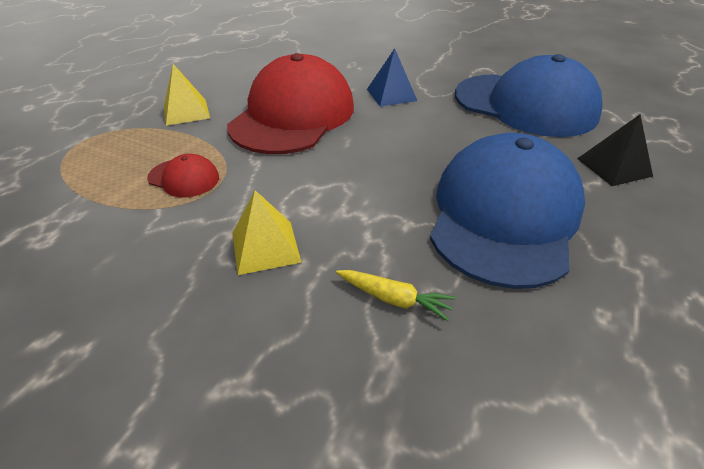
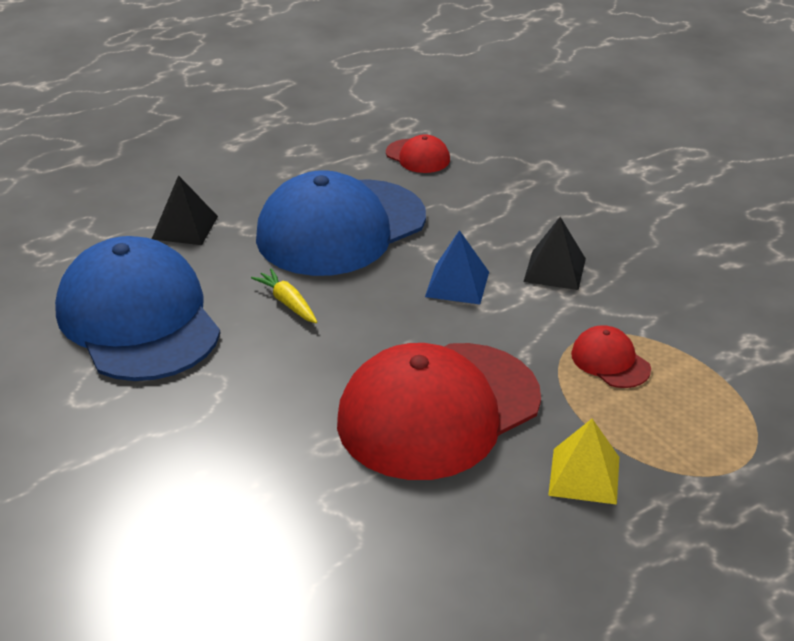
camera: 150 degrees left, 5 degrees down
yellow pyramid [233,190,302,275] -> black pyramid [523,217,586,290]
yellow carrot [336,270,456,322] -> yellow carrot moved to [251,268,317,323]
blue pyramid [367,48,417,107] -> blue pyramid moved to [425,230,489,304]
none -> red cap [386,134,450,173]

